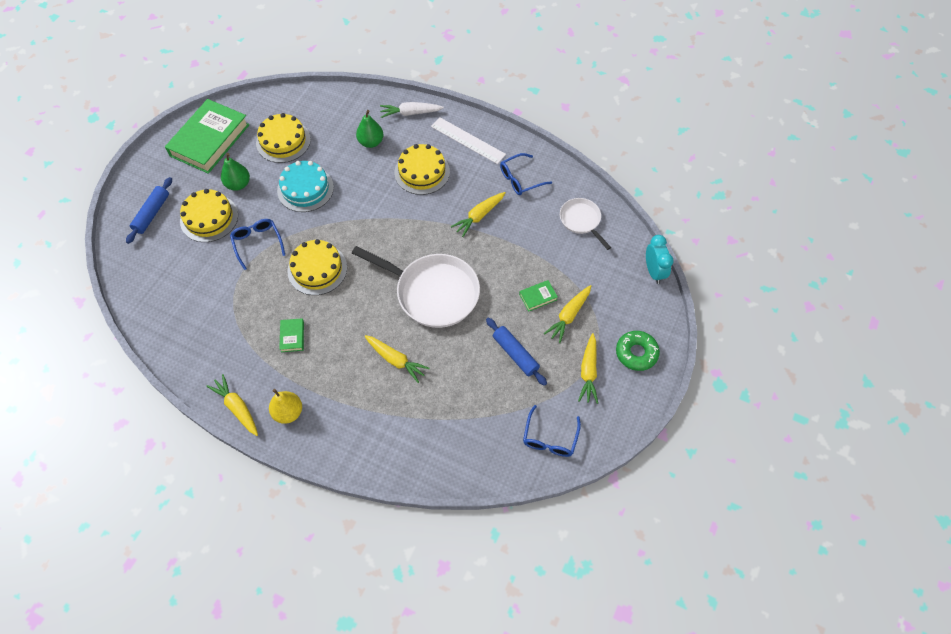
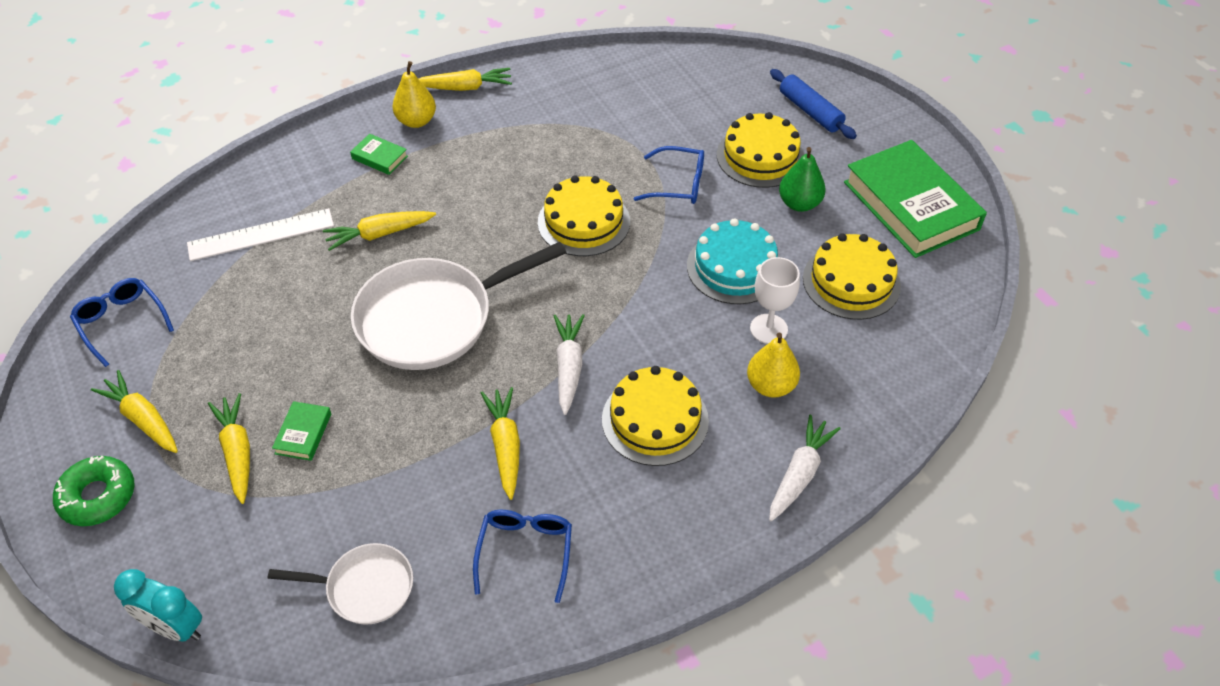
camera: 125 degrees right, 10 degrees down
green book [279,318,304,352] -> green book moved to [350,134,408,175]
green pear [356,110,383,148] -> yellow pear [747,333,800,398]
white ruler [431,117,506,164] -> white ruler moved to [187,208,334,261]
blue rolling pin [486,318,547,386] -> none
none -> white carrot [553,314,585,415]
none -> white goblet [750,257,800,344]

